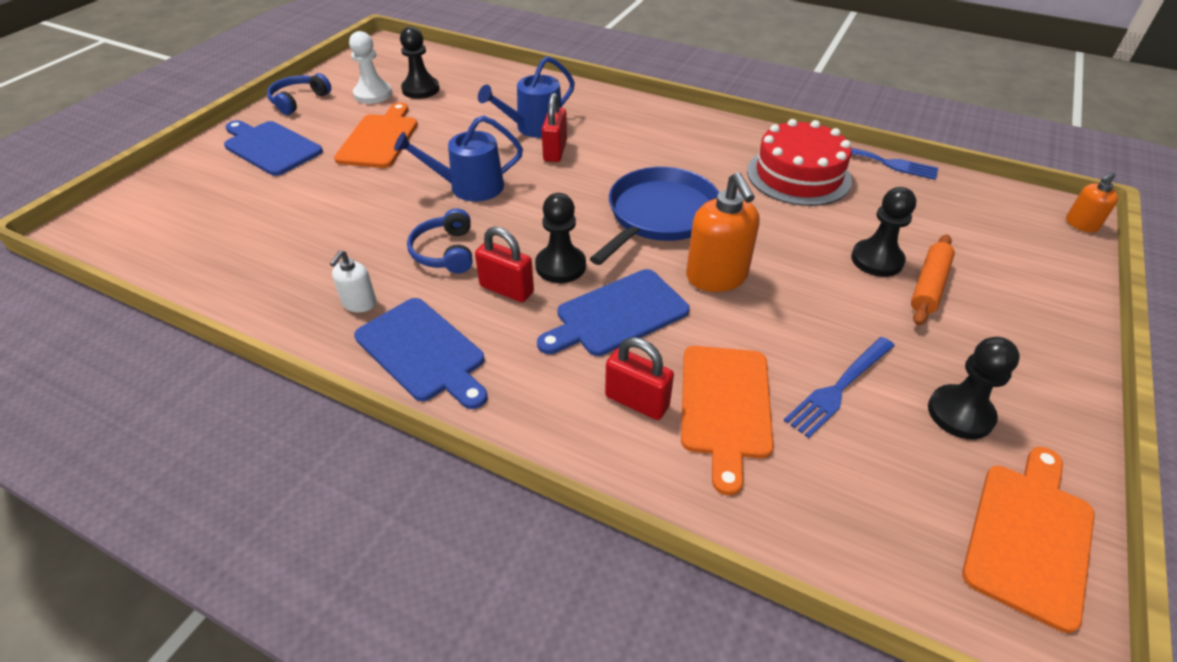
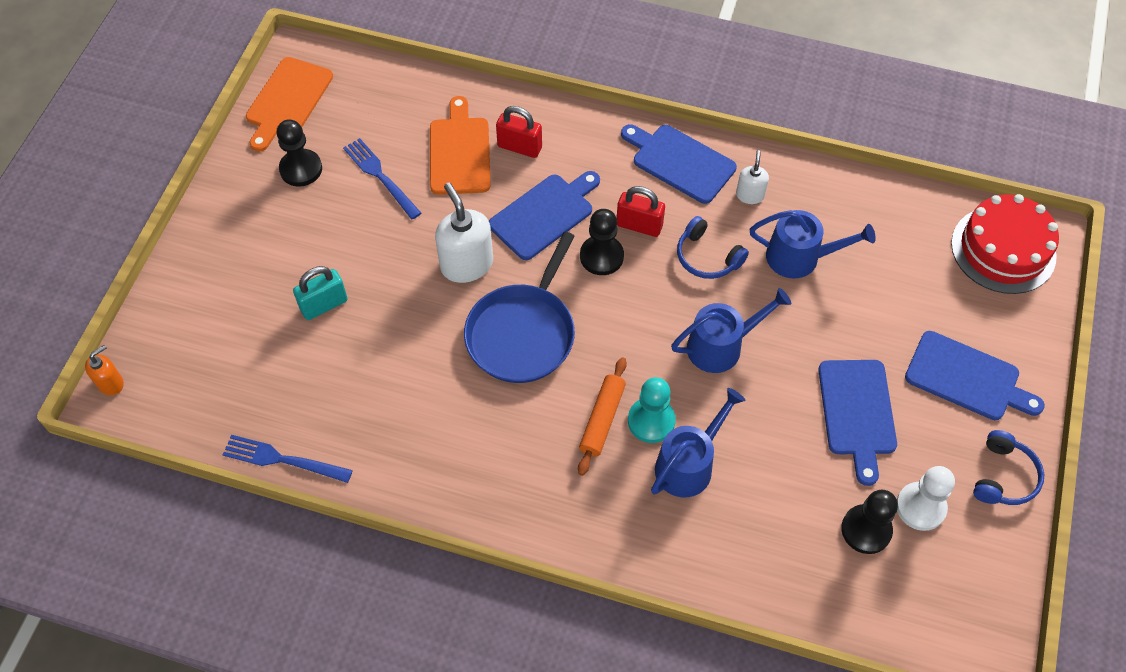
camera: 170 degrees right, 15 degrees up
orange cutting board [334,102,418,168] -> blue cutting board [818,360,897,486]
blue headphones [407,208,472,273] -> blue headphones turned 150 degrees clockwise [677,216,749,279]
red padlock [542,93,567,162] -> turquoise pawn [628,377,676,443]
orange soap dispenser [686,172,760,292] -> white soap dispenser [435,183,493,283]
red cake [747,119,852,206] -> red cake moved to [951,194,1059,294]
blue fork [784,337,895,438] -> blue fork turned 75 degrees counterclockwise [343,138,421,220]
black pawn [851,187,916,277] -> turquoise padlock [293,266,348,320]
orange rolling pin [911,234,955,326] -> orange rolling pin moved to [578,357,627,476]
none -> blue watering can [750,210,876,279]

